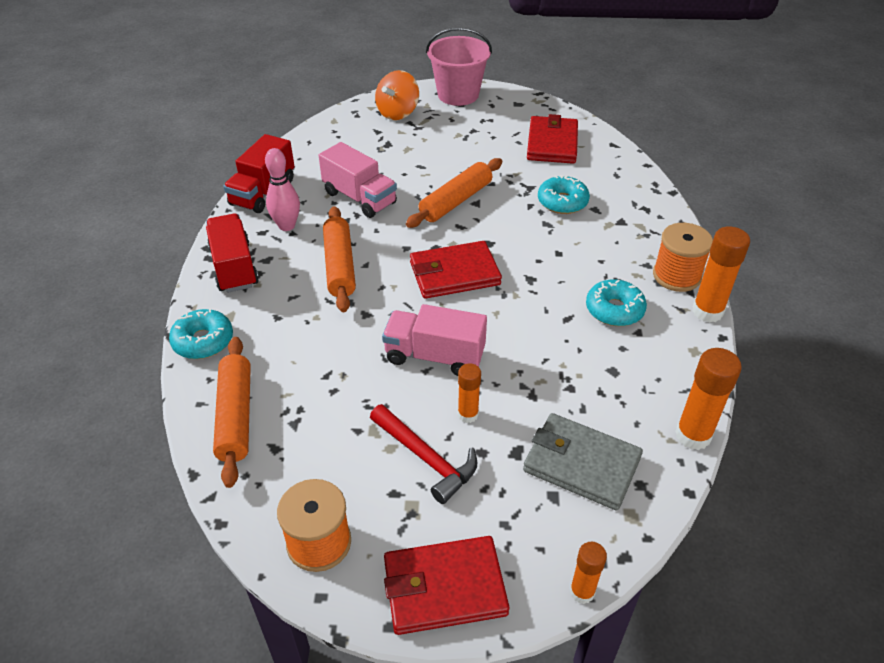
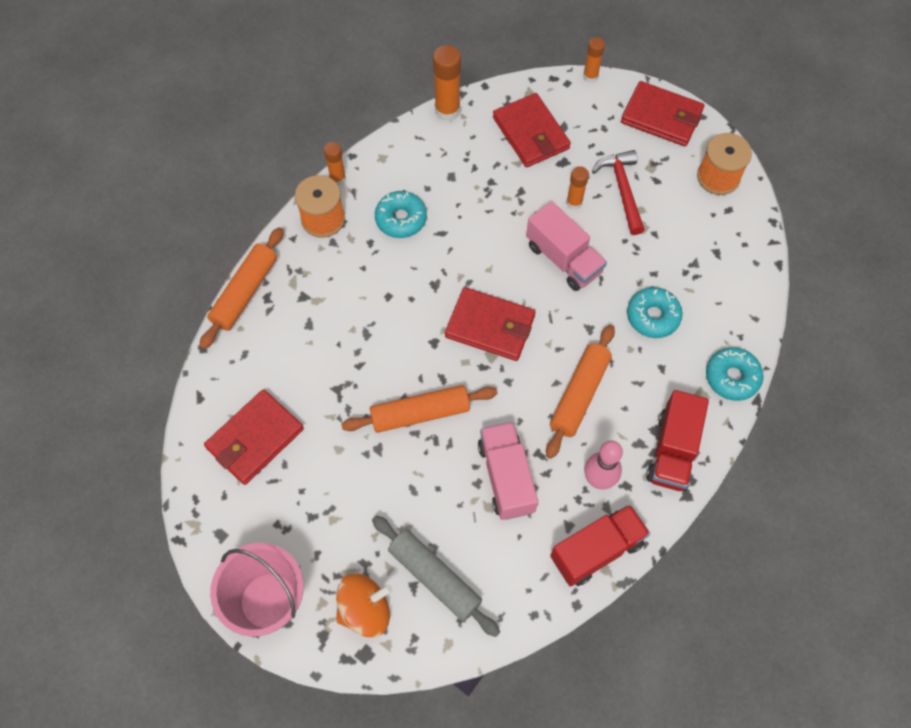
camera: 145 degrees left, 20 degrees up
orange rolling pin [213,337,251,488] -> orange rolling pin moved to [199,227,284,349]
grey wallet [523,413,643,511] -> red wallet [493,93,571,167]
turquoise donut [538,175,590,214] -> turquoise donut moved to [627,287,683,338]
orange glue stick [692,226,750,322] -> orange glue stick [324,142,346,186], size x0.61
none -> grey rolling pin [372,515,500,637]

